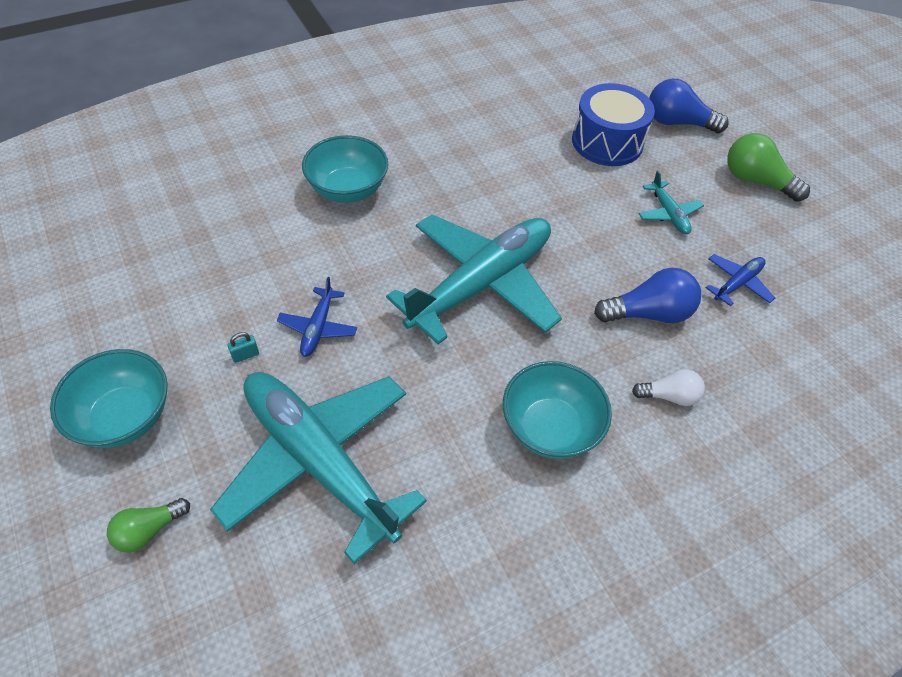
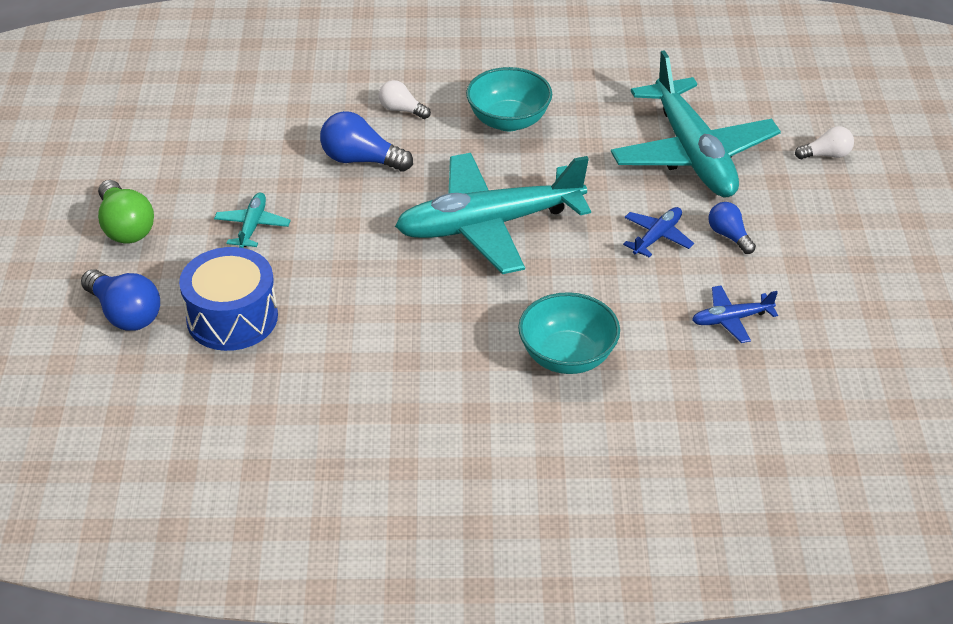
camera: 150 degrees left, 10 degrees down
turquoise bowl [50,349,167,448] -> none
green light bulb [107,498,190,553] -> white light bulb [795,126,854,159]
turquoise padlock [228,332,259,363] -> blue light bulb [709,202,756,254]
blue plane [706,254,775,306] -> blue plane moved to [692,285,778,343]

